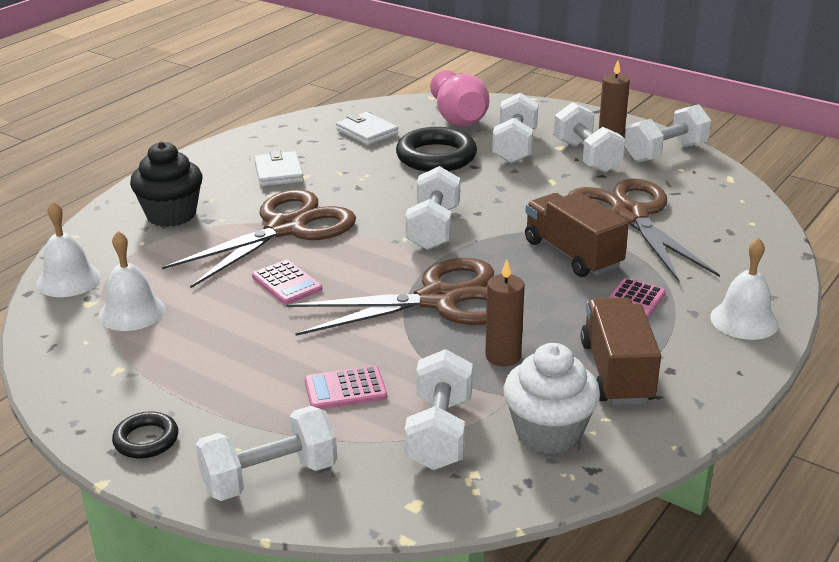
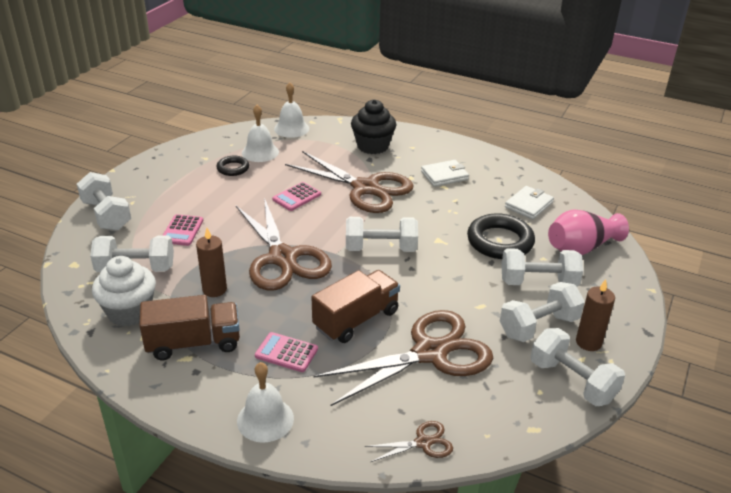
camera: 80 degrees right, 5 degrees up
black ring [112,412,178,459] -> black ring moved to [217,156,249,176]
pink calculator [305,365,387,409] -> pink calculator turned 150 degrees counterclockwise [163,214,203,246]
none -> brown scissors [365,421,453,462]

